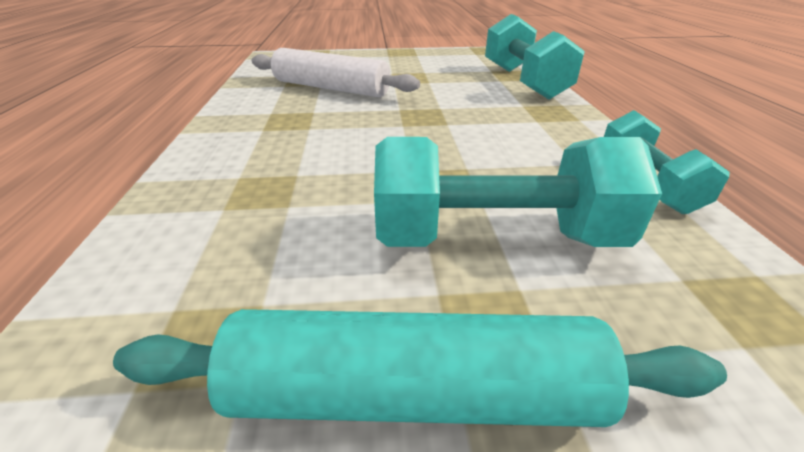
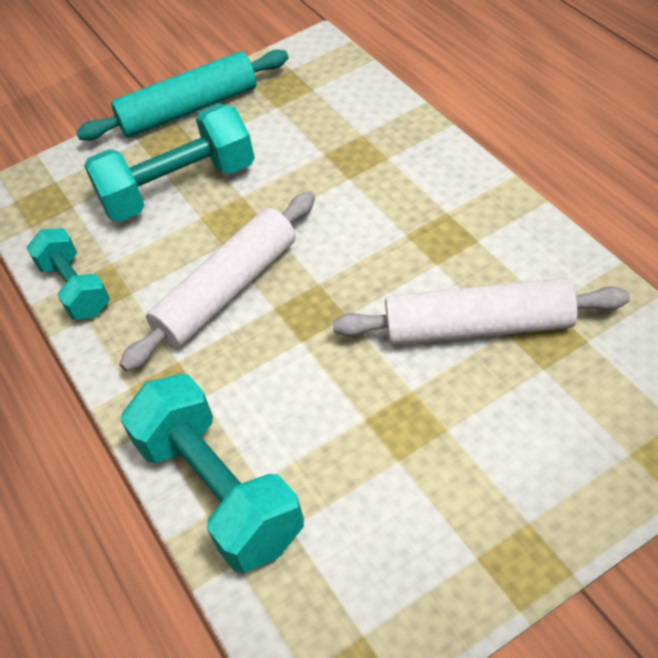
camera: 160 degrees right, 15 degrees up
none -> white rolling pin [119,192,315,371]

